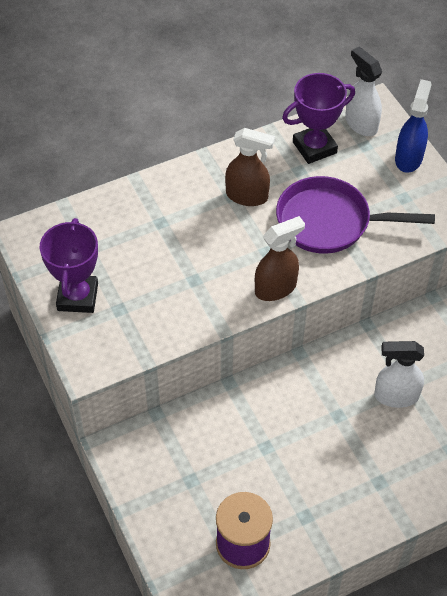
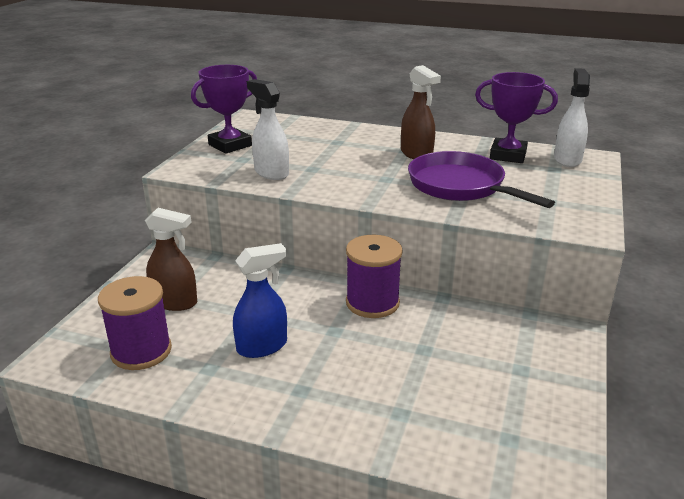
camera: 45 degrees right, 25 degrees down
brown spray bottle [255,216,305,301] -> brown spray bottle moved to [145,208,197,311]
white spray bottle [374,341,424,408] -> white spray bottle moved to [247,79,289,180]
blue spray bottle [395,79,432,173] -> blue spray bottle moved to [233,243,287,358]
none -> purple spool [346,235,403,318]

